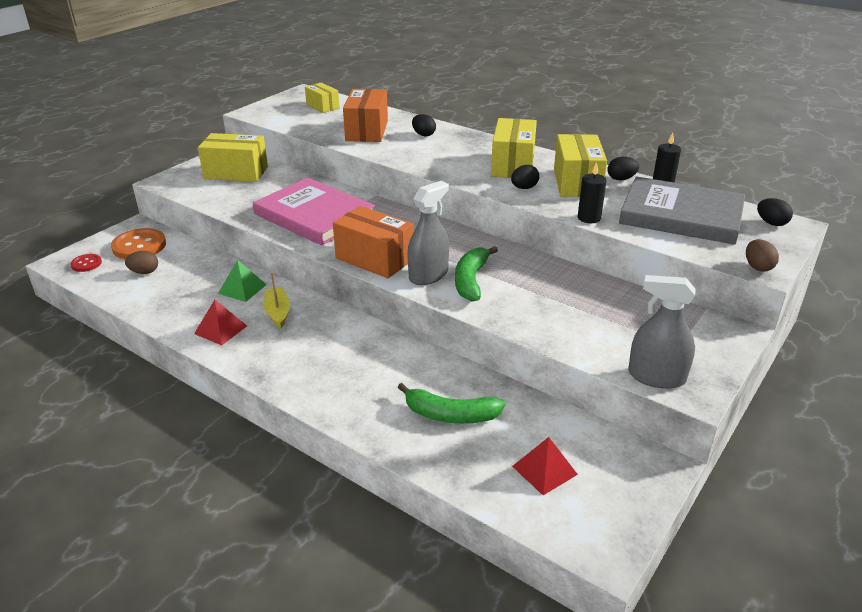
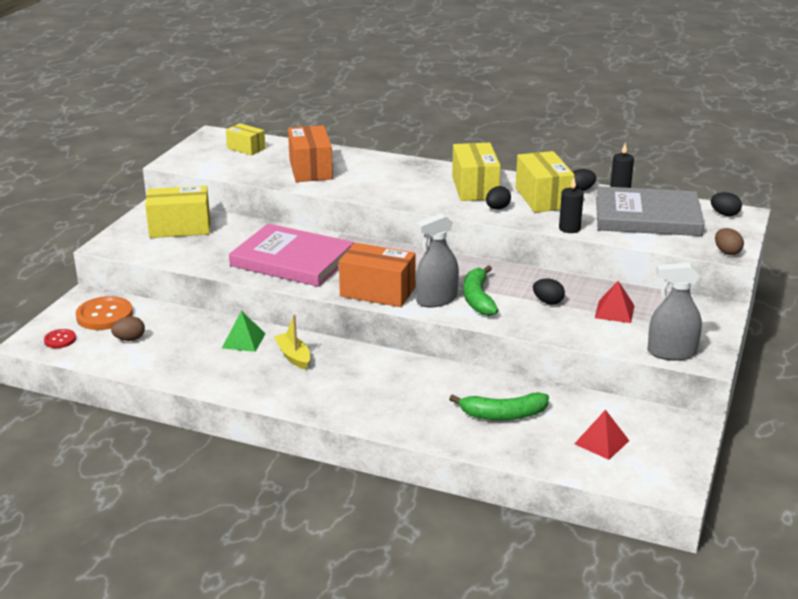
camera: 15 degrees left, 5 degrees down
red pyramid [194,300,247,345] -> red pyramid moved to [595,281,635,323]
grey spray bottle [407,181,449,285] -> grey spray bottle turned 150 degrees counterclockwise [416,213,459,307]
black egg [412,114,436,137] -> black egg moved to [533,279,565,304]

